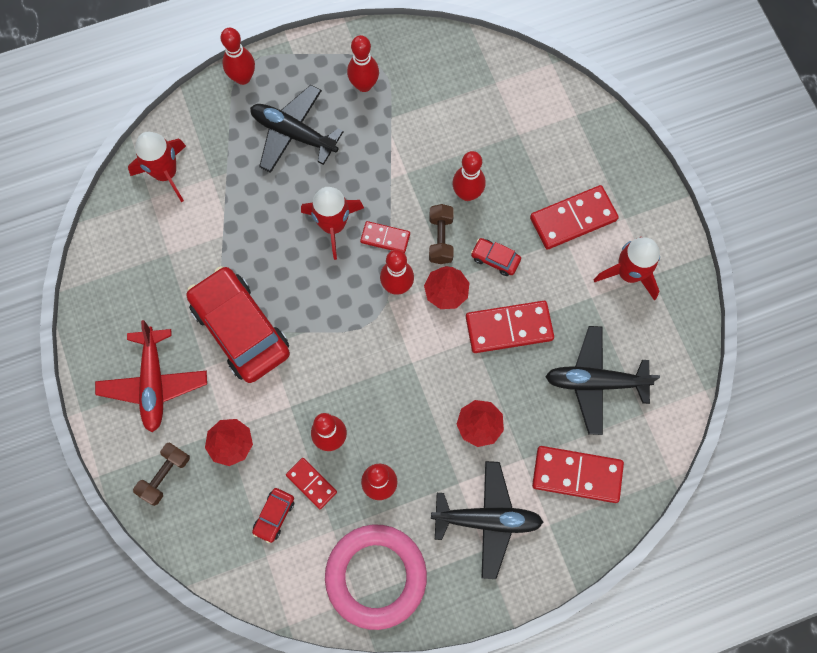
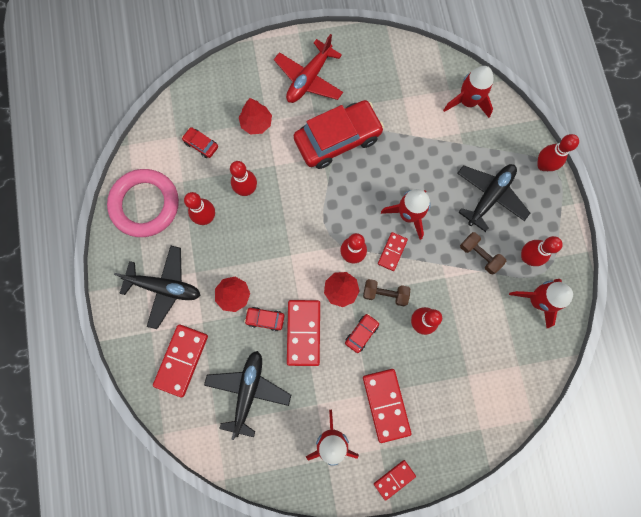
camera: 100 degrees right, 5 degrees up
red plane [95,320,207,432] -> red plane turned 60 degrees counterclockwise [274,34,343,103]
brown dumbbell [133,442,190,506] -> brown dumbbell moved to [460,232,506,274]
red domino [286,458,337,509] -> red domino moved to [374,460,416,501]
black plane [431,461,543,579] -> black plane turned 90 degrees counterclockwise [114,246,200,329]
none -> red car [244,307,284,331]
none -> red rocket [509,279,573,328]

